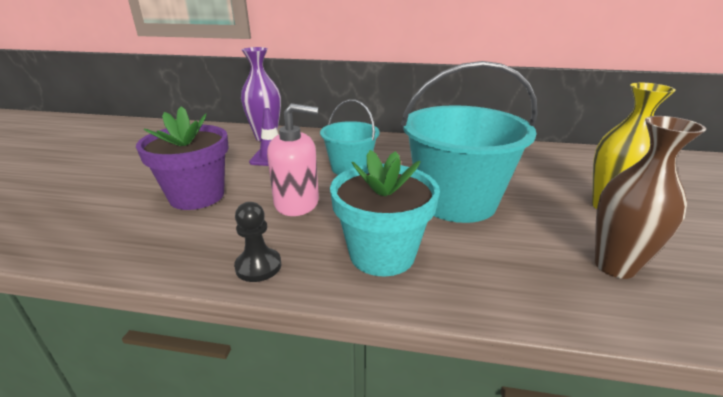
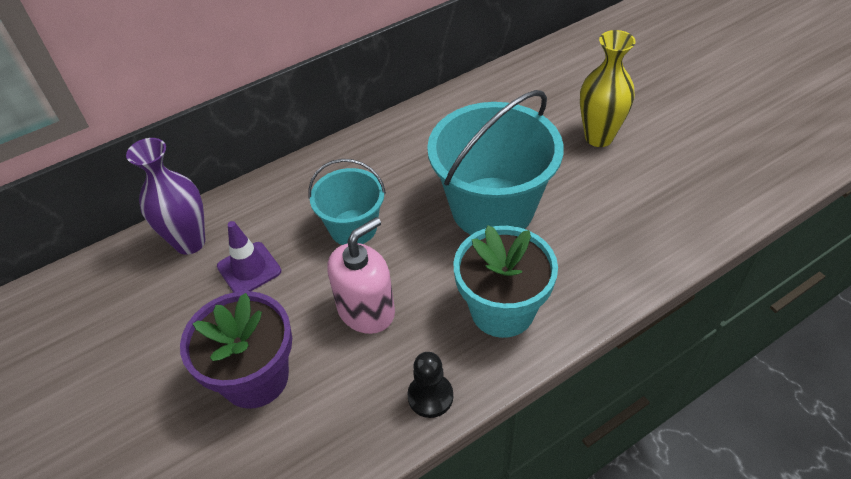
camera: 40 degrees left, 20 degrees up
brown vase [595,116,706,279] -> none

